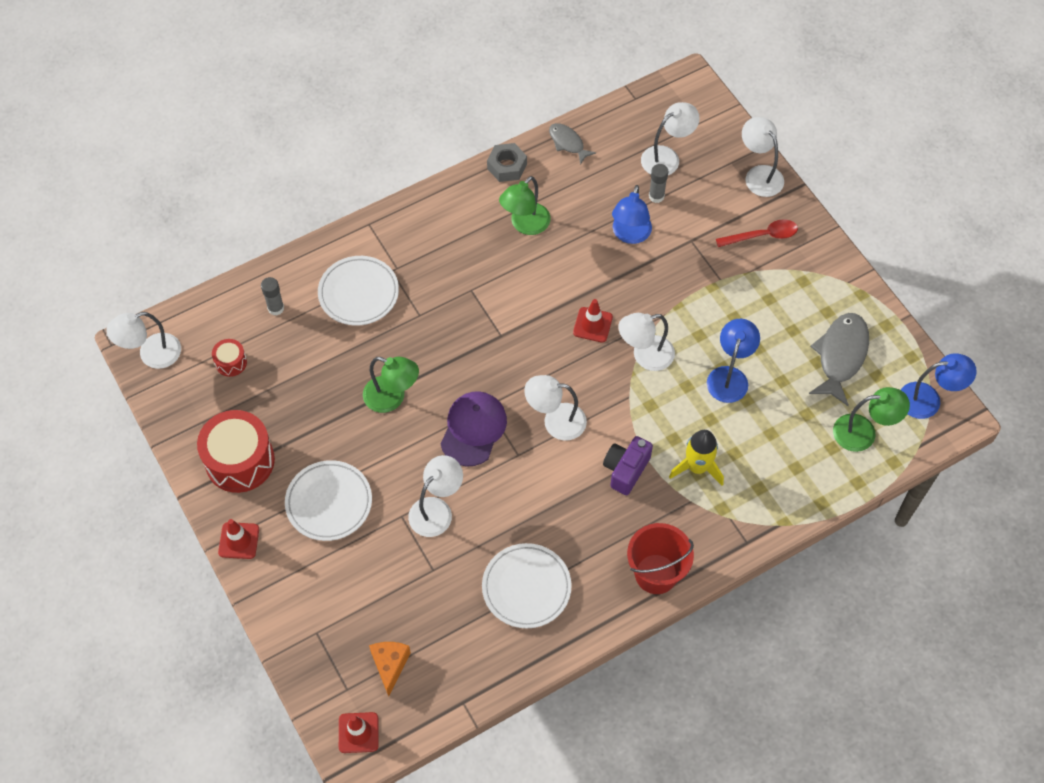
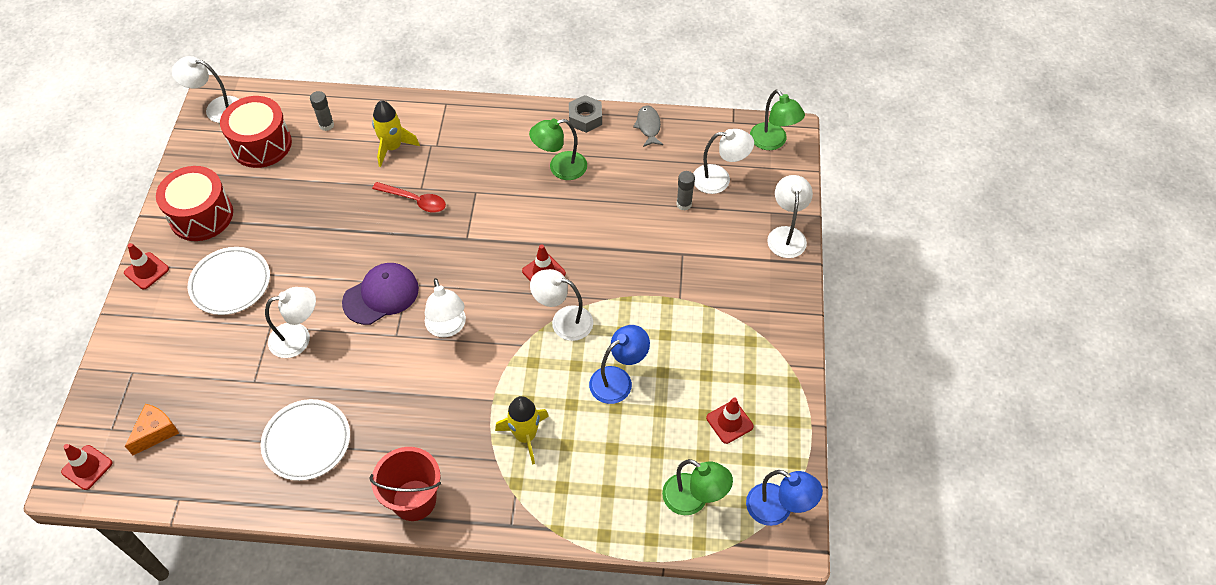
camera: 35 degrees right, 5 degrees down
red drum [212,339,247,377] -> red drum [220,96,292,168], size x2.11
white plate [318,256,399,326] -> yellow rocket [372,100,420,167]
green lamp [363,357,419,413] -> green lamp moved to [750,90,805,150]
white lamp [524,375,587,441] -> white lamp turned 150 degrees counterclockwise [425,278,466,337]
purple camera [603,436,653,495] -> none
blue lamp [612,185,652,244] -> none
red spoon [716,219,798,247] -> red spoon moved to [372,182,446,213]
grey fish [809,313,869,406] -> red traffic cone [706,397,754,444]

